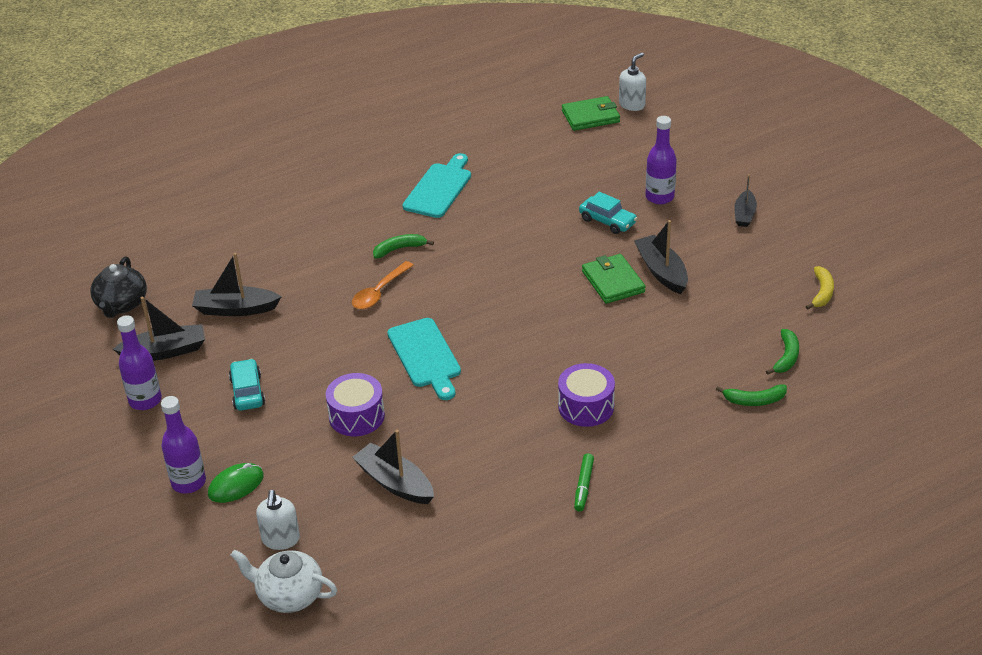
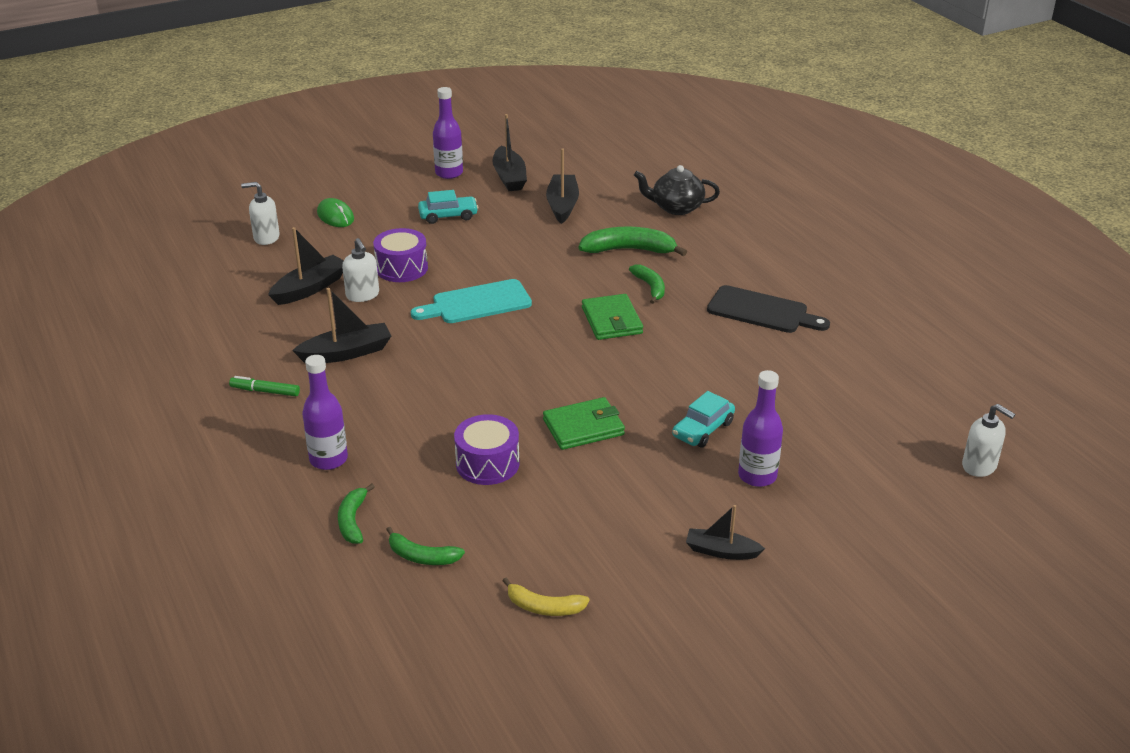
camera: 90 degrees right, 5 degrees down
black teapot [90,256,147,318] -> black teapot moved to [634,165,720,215]
purple bottle [161,396,206,494] -> purple bottle moved to [302,355,348,470]
white teapot [230,550,337,613] -> none
orange spoon [352,261,414,309] -> none
turquoise cutting board [402,153,471,218] -> black cutting board [707,285,830,333]
purple drum [558,363,615,427] -> purple drum moved to [454,414,519,485]
green wallet [562,96,620,131] -> green wallet moved to [582,294,643,340]
black boat [634,220,688,294] -> black boat moved to [292,288,391,363]
none -> white soap dispenser [342,238,379,302]
none -> green banana [579,226,687,256]

